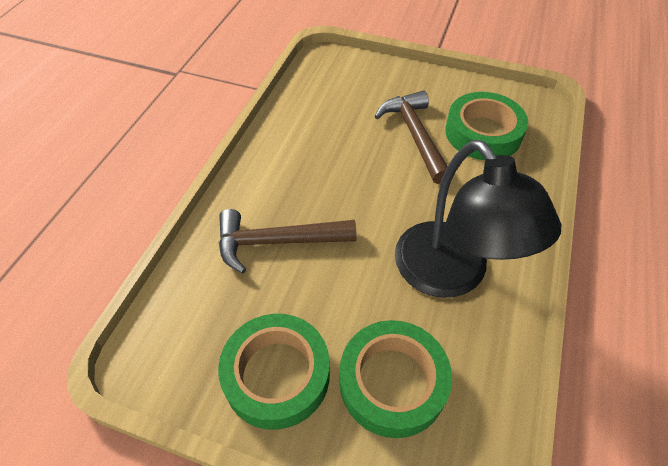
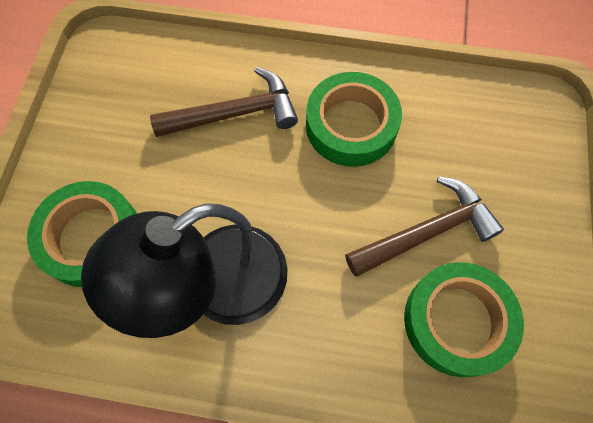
camera: 80 degrees right, 15 degrees up
green tape [218,314,330,430] -> green tape moved to [306,72,402,167]
brown hammer [219,209,357,273] -> brown hammer turned 90 degrees clockwise [150,67,298,137]

